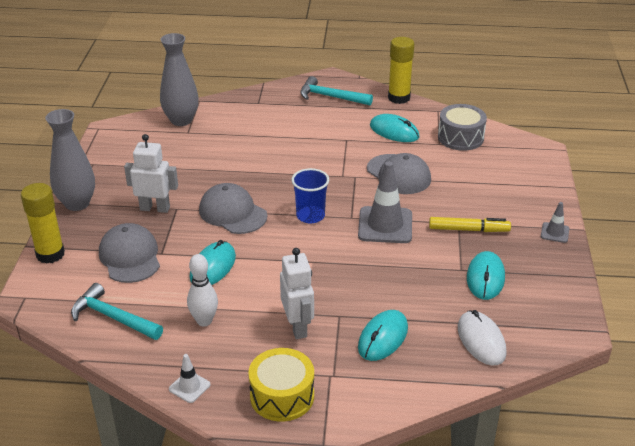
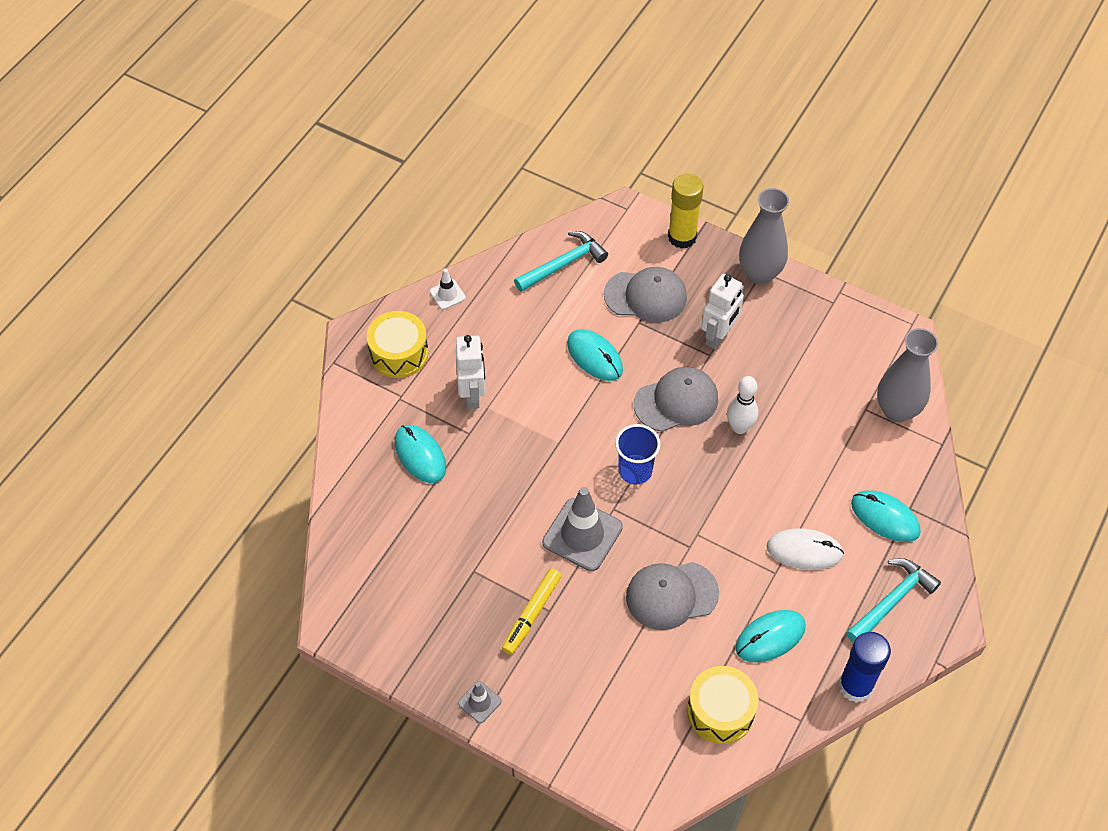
camera: 115 degrees right, 20 degrees up
white bowling pin [187,254,218,326] -> white bowling pin moved to [727,376,758,434]
white robot [280,248,314,339] -> white robot turned 105 degrees counterclockwise [456,335,485,409]
yellow glue stick [388,37,415,104] -> blue glue stick [838,632,891,703]
grey drum [438,104,487,151] -> yellow drum [687,666,759,744]
white mouse [458,310,507,366] -> white mouse moved to [766,528,844,570]
turquoise mouse [467,251,505,300] -> turquoise mouse moved to [851,491,920,542]

